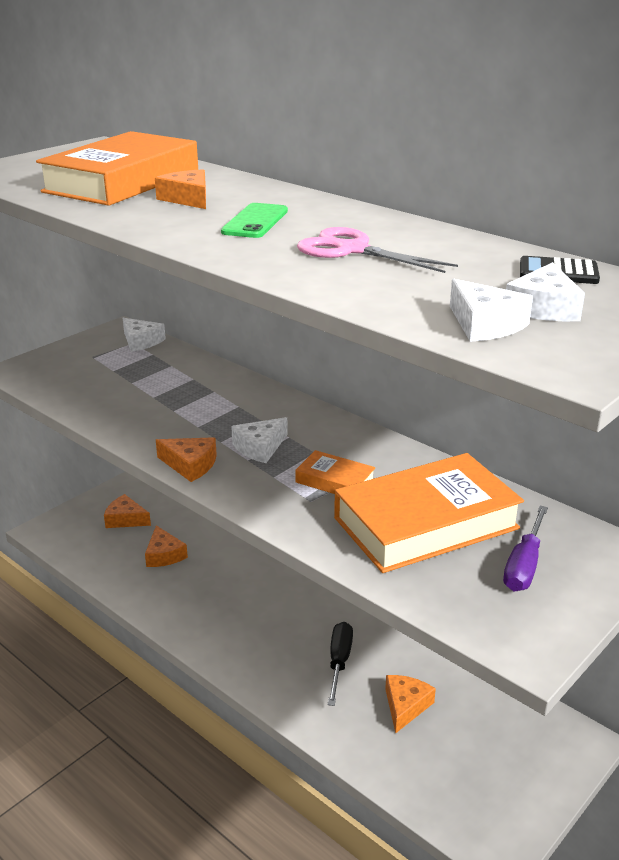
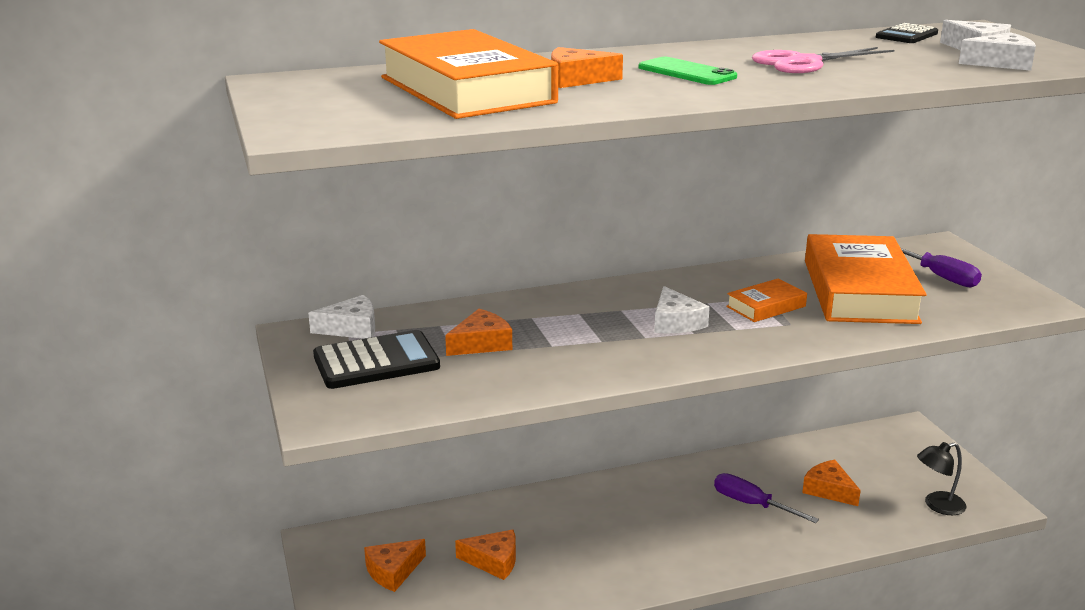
camera: 60 degrees left, 5 degrees down
orange cheese [156,437,217,482] -> orange cheese moved to [445,309,512,356]
black screwdriver [328,622,353,706] -> purple screwdriver [714,473,819,523]
none -> black calculator [313,330,440,389]
none -> black lamp [917,442,966,515]

